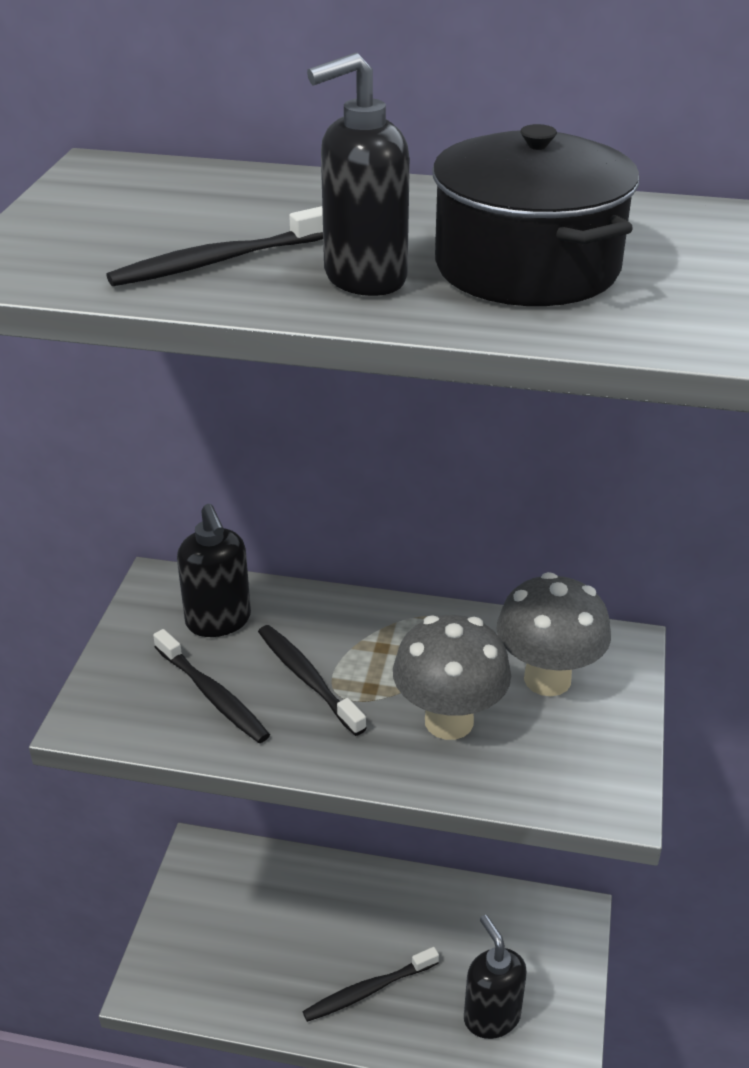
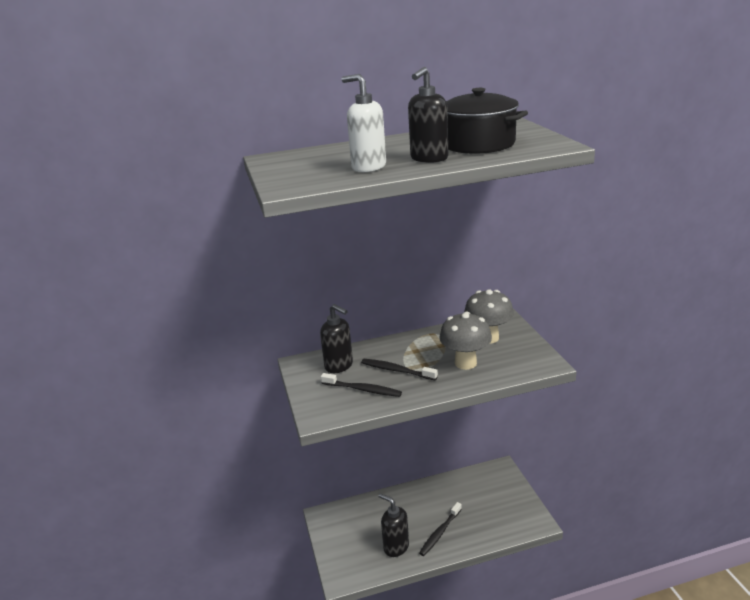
camera: 25 degrees left, 10 degrees down
black toothbrush [106,206,323,286] -> white soap dispenser [342,74,386,172]
black soap dispenser [464,915,527,1039] -> black soap dispenser moved to [378,493,409,557]

